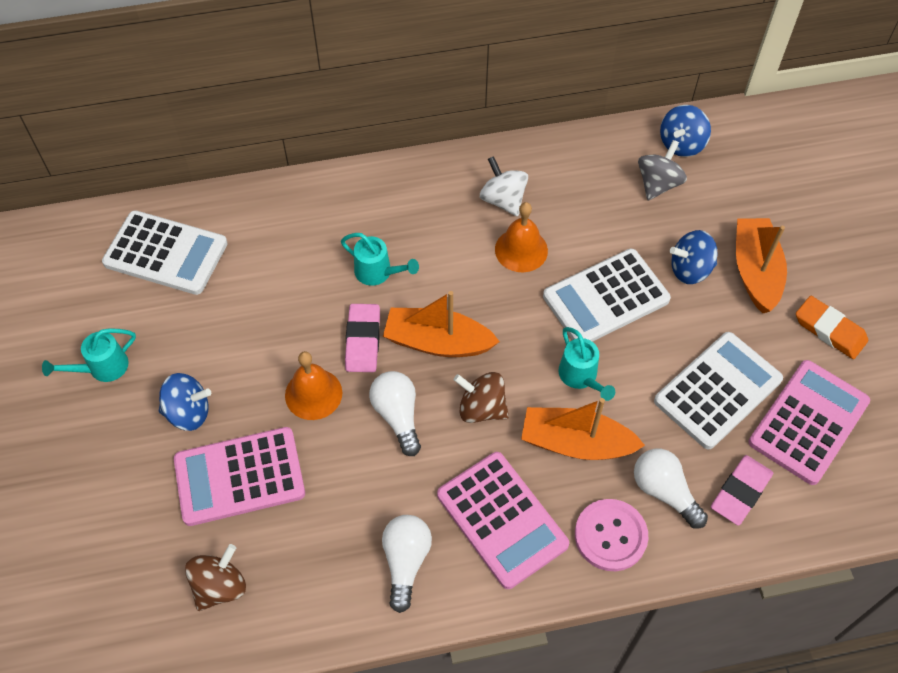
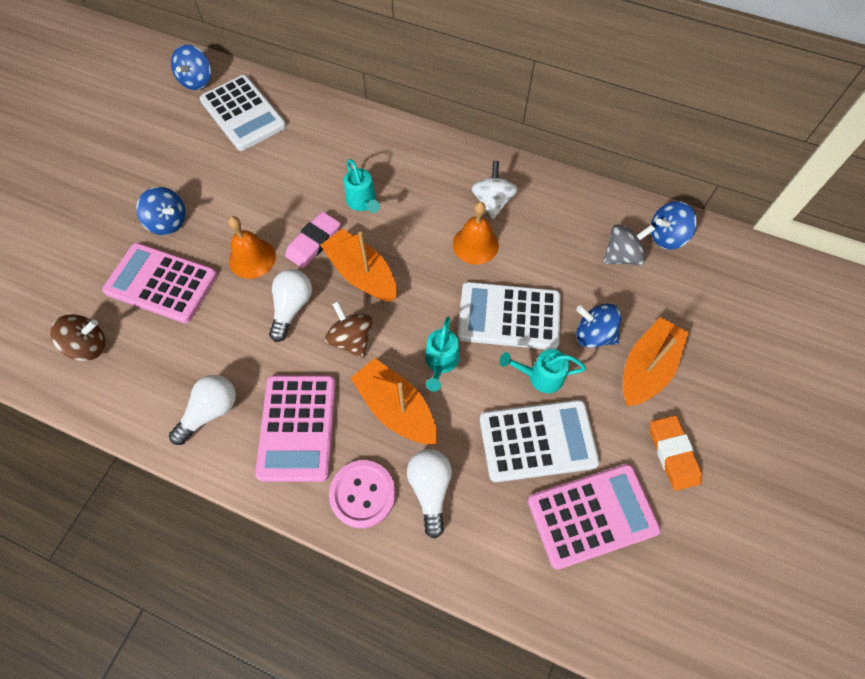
camera: 35 degrees right, 5 degrees up
turquoise watering can [42,328,136,382] -> turquoise watering can moved to [499,349,586,393]
pink eraser [711,455,773,526] -> none
none -> blue spinning top [171,45,211,90]

